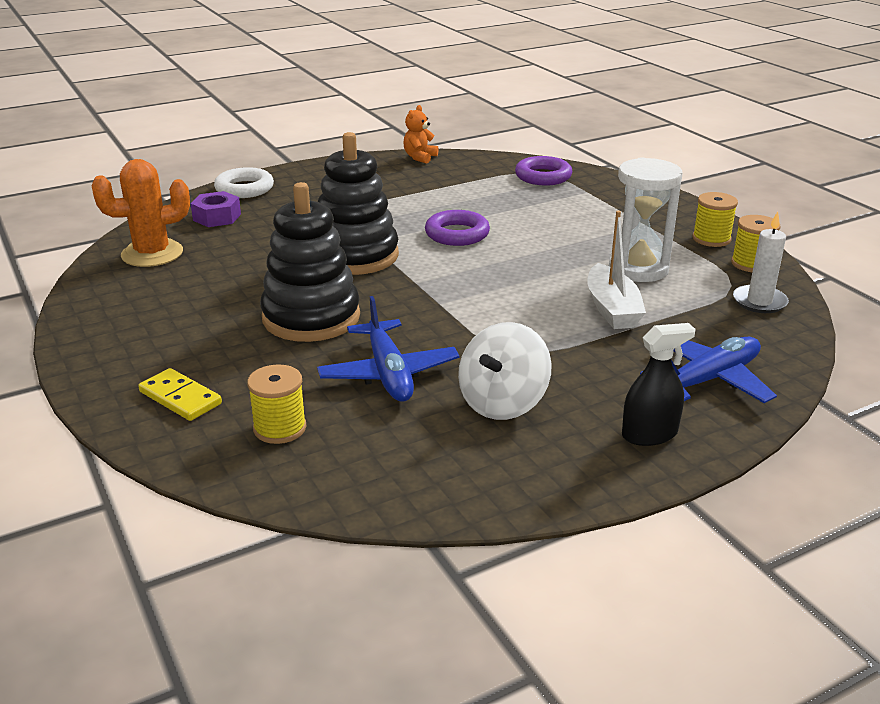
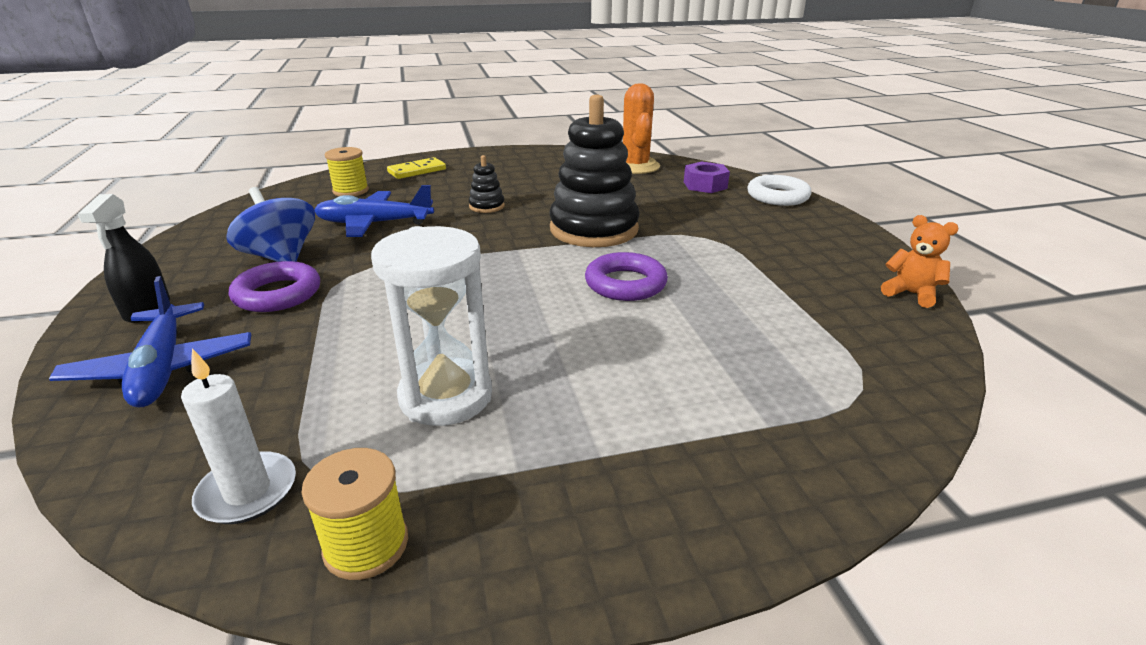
camera: 105 degrees right, 0 degrees up
black stacking toy [260,182,360,342] -> black stacking toy [469,155,505,213], size x0.43
white spinning top [458,322,552,420] -> blue spinning top [226,187,315,262]
purple ring [515,156,572,186] -> purple ring moved to [229,261,320,312]
white boat [587,211,646,329] -> none
yellow spool [692,192,738,247] -> none

